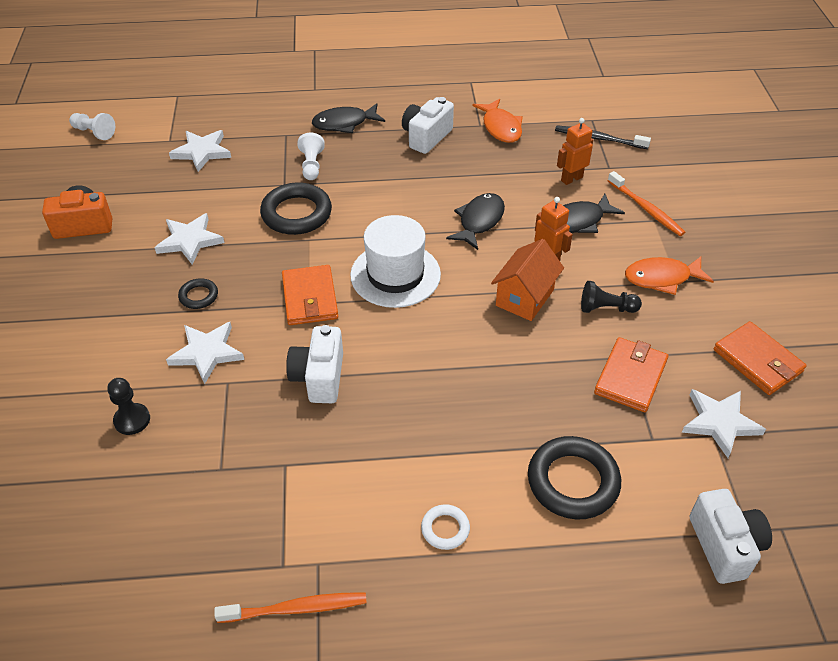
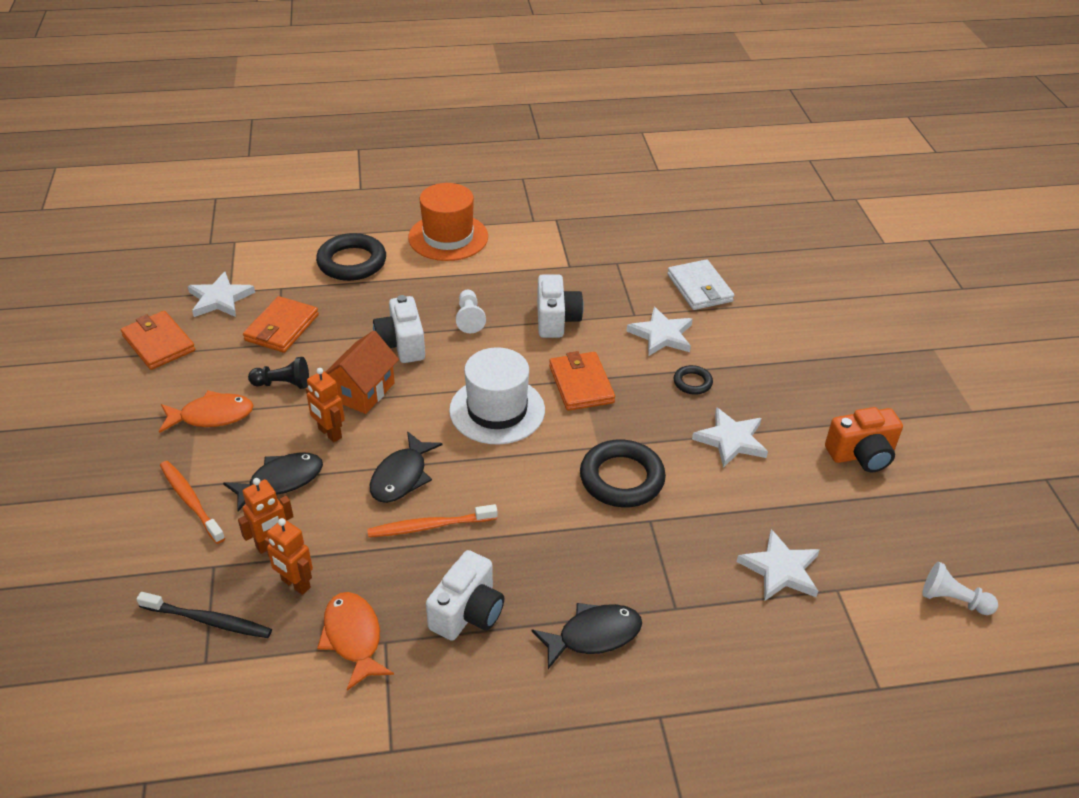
camera: 175 degrees right, 5 degrees down
black pawn [107,378,150,435] -> white wallet [667,259,734,310]
orange toothbrush [214,592,367,623] -> orange toothbrush moved to [367,504,497,537]
white pawn [297,133,325,180] -> white pawn moved to [456,290,486,333]
white ring [421,504,470,550] -> orange hat [408,183,488,261]
white camera [690,489,772,584] -> white camera moved to [373,295,425,363]
none -> orange robot [264,518,313,595]

